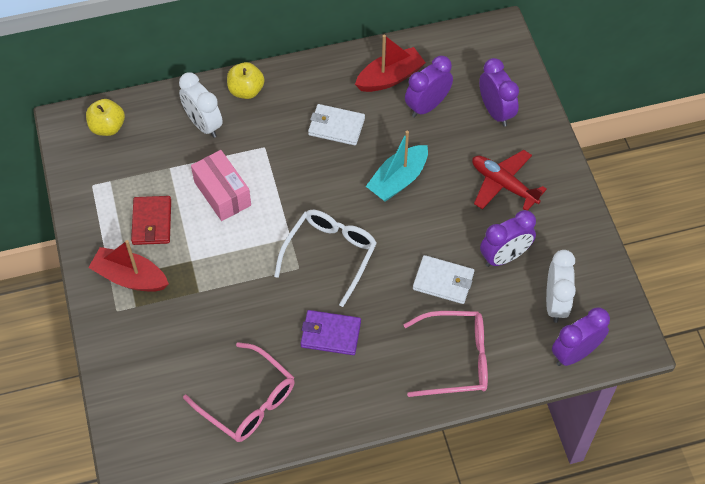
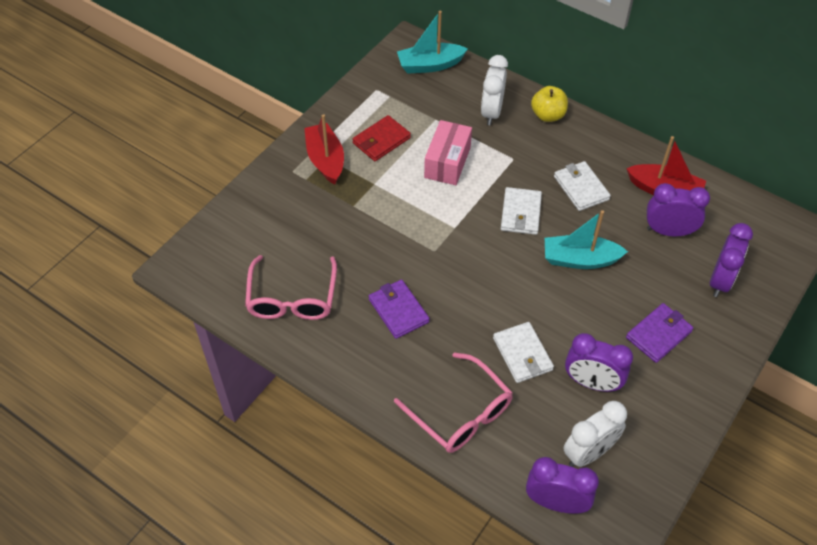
camera: 50 degrees right, 5 degrees down
yellow apple [86,99,125,136] -> turquoise boat [397,11,468,74]
white glasses [274,210,377,307] -> none
red plane [472,150,547,210] -> purple wallet [626,303,693,363]
none -> white wallet [501,187,542,235]

